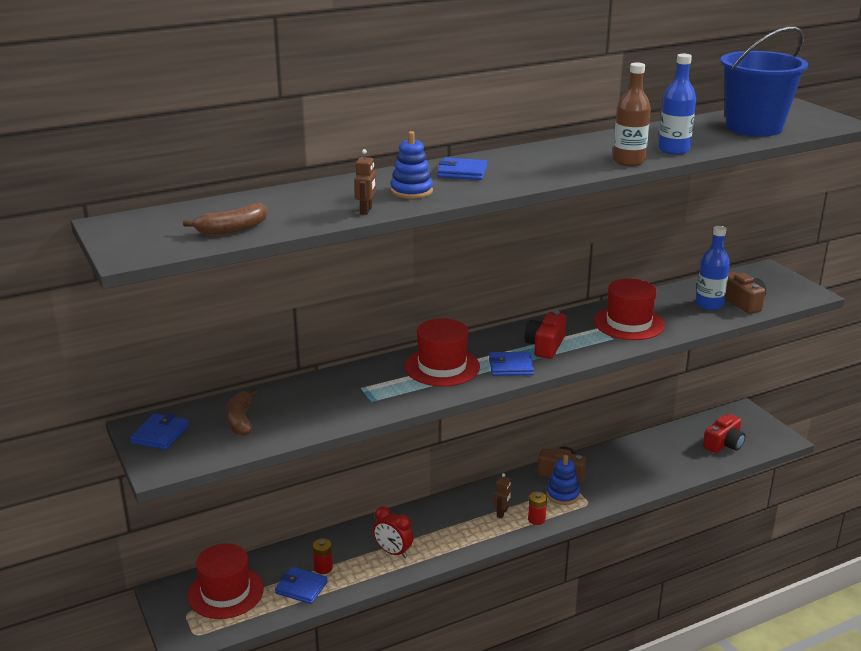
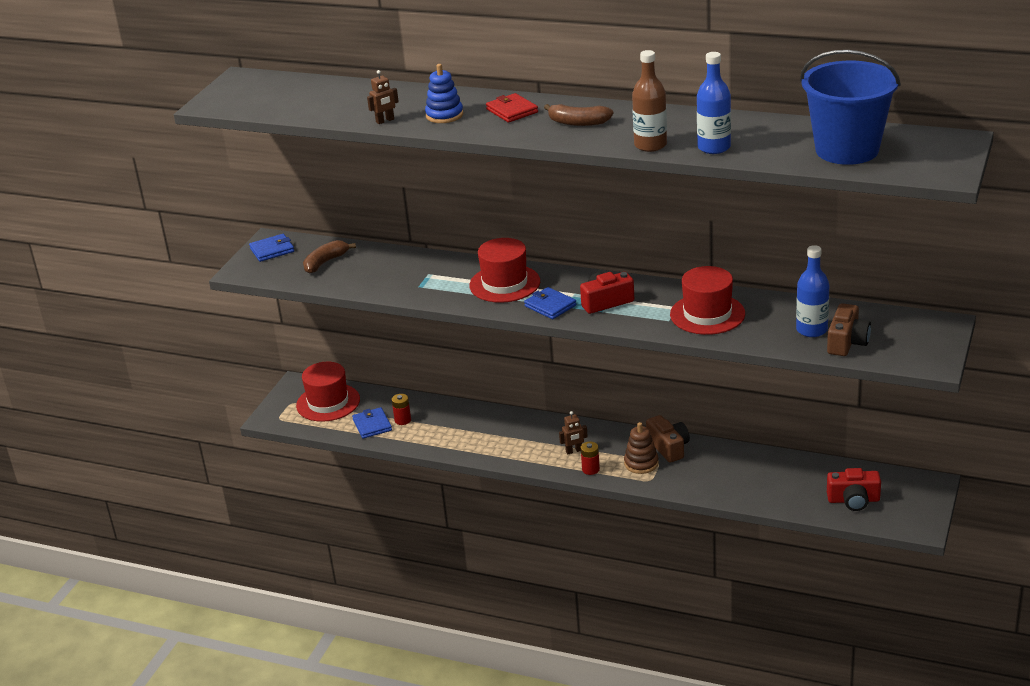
camera: 50 degrees right, 5 degrees up
brown banana [183,203,268,235] -> brown banana moved to [544,104,613,126]
red clock [373,506,413,558] -> none
blue wallet [437,158,487,180] -> red wallet [486,93,538,123]
blue stacking toy [547,455,580,505] -> brown stacking toy [624,422,659,474]

